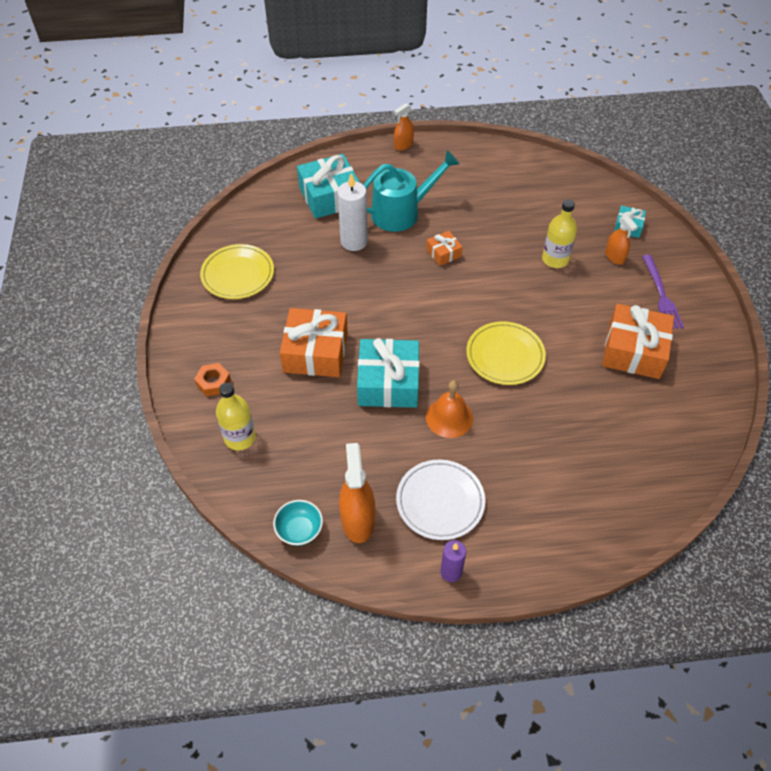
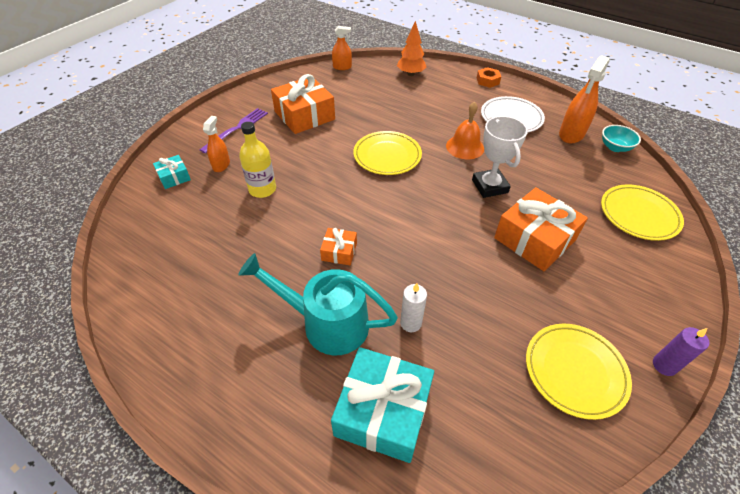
camera: 140 degrees left, 5 degrees down
orange nut [194,363,231,396] -> orange nut moved to [477,67,501,88]
yellow bottle [216,383,256,451] -> yellow plate [601,184,684,241]
white candle [337,173,368,251] -> white candle [400,283,427,332], size x0.61
turquoise gift [357,338,420,408] -> white trophy [472,116,528,198]
orange spray bottle [394,103,414,150] -> orange spray bottle moved to [332,26,352,70]
purple candle [440,540,466,582] -> purple candle moved to [653,327,709,376]
none -> orange tree [397,21,426,76]

